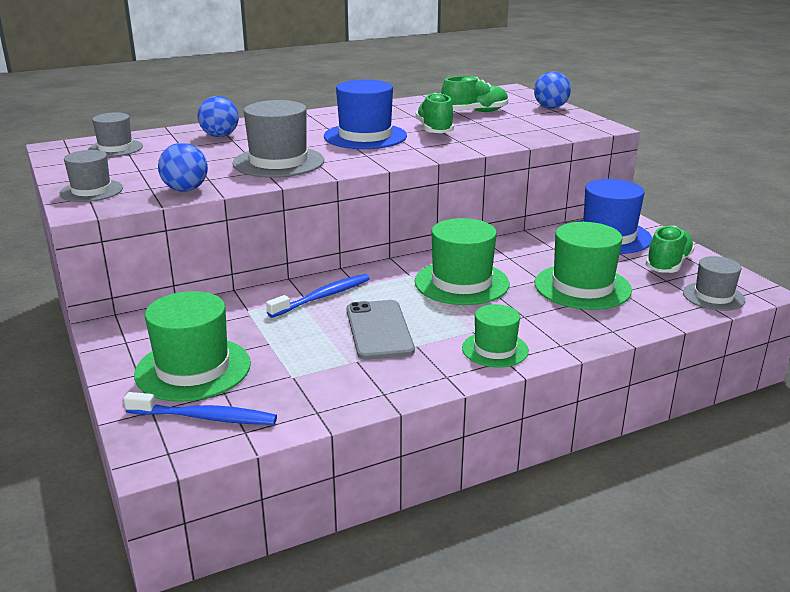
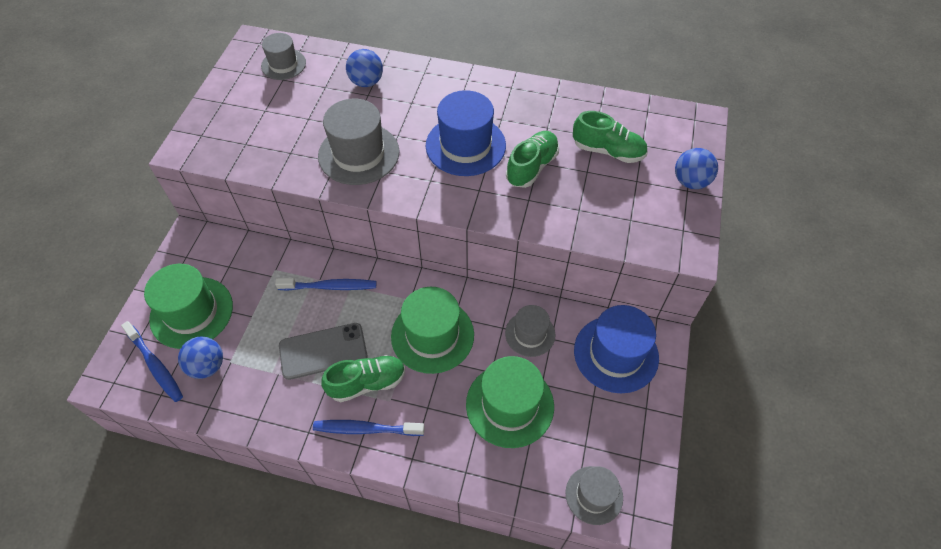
camera: 40 degrees right, 30 degrees up
grey hat [60,150,123,202] -> grey hat moved to [505,305,556,357]
blue ball [158,143,208,191] -> blue ball moved to [178,336,223,379]
grey phone [347,300,415,360] -> grey phone turned 45 degrees clockwise [279,323,367,380]
green hat [462,304,529,368] -> blue toothbrush [313,420,425,436]
green shoe [645,226,695,273] -> green shoe moved to [321,355,405,402]

